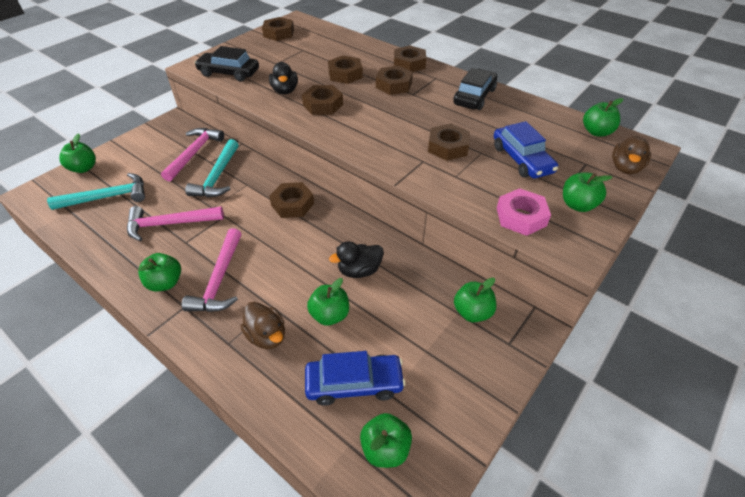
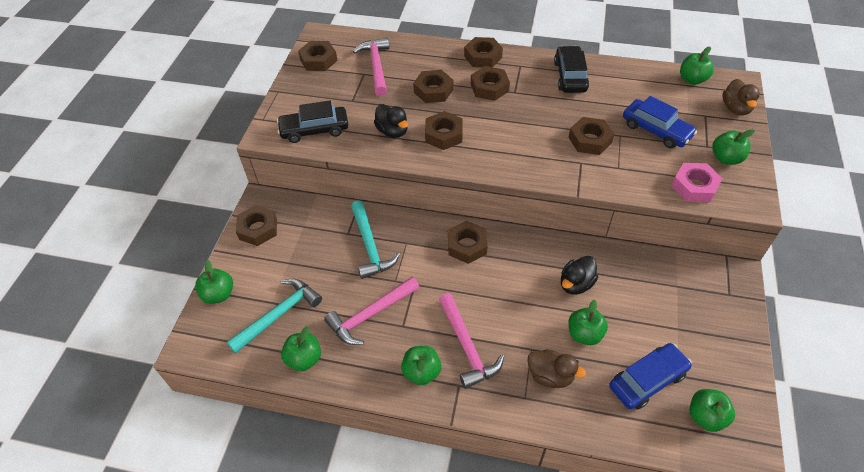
camera: 25 degrees left, 5 degrees up
pink hammer [161,128,224,181] -> pink hammer moved to [353,38,390,96]
green apple [454,278,496,322] -> green apple moved to [281,326,321,371]
none -> brown nut [236,205,277,246]

